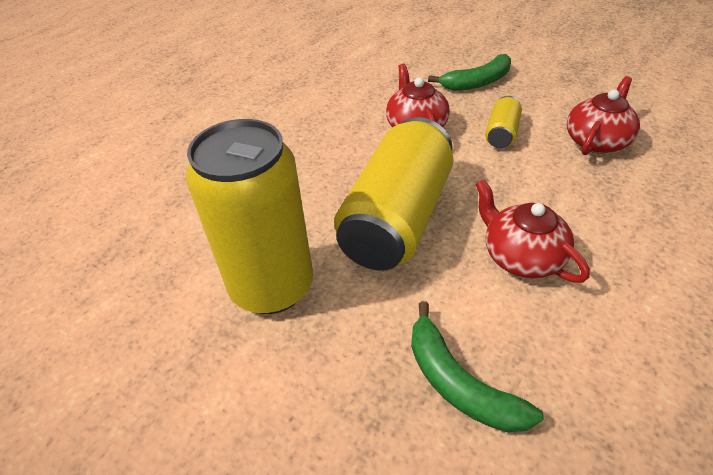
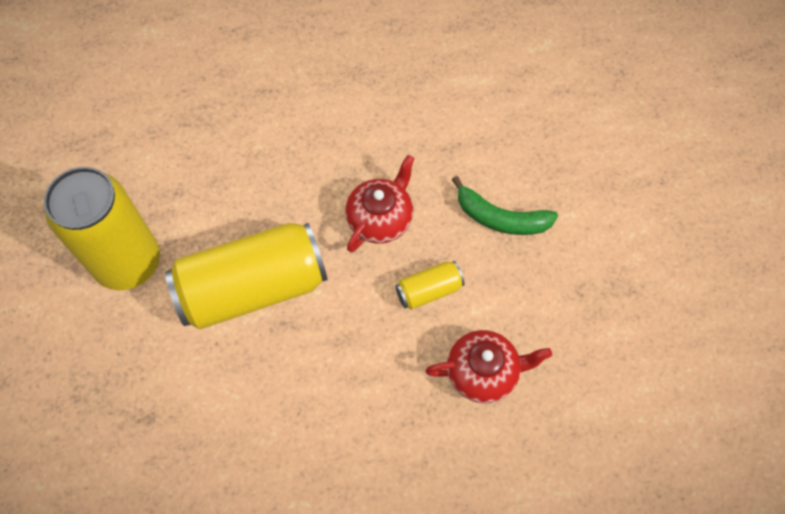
camera: 45 degrees right, 20 degrees up
green banana [411,301,543,433] -> none
red teapot [475,179,590,283] -> none

